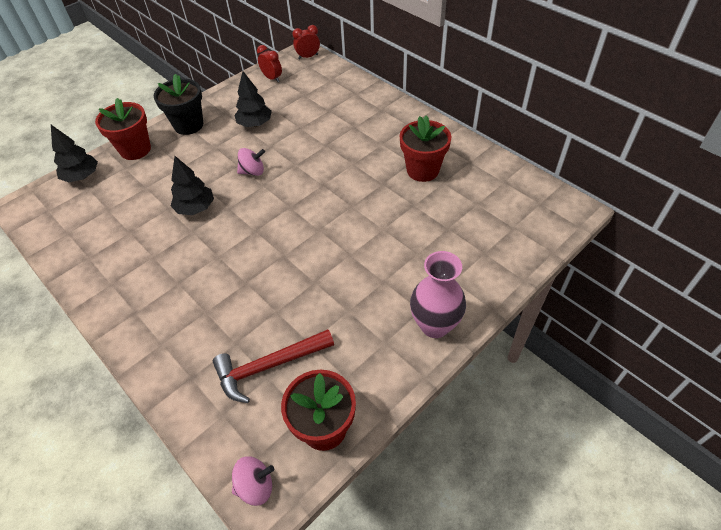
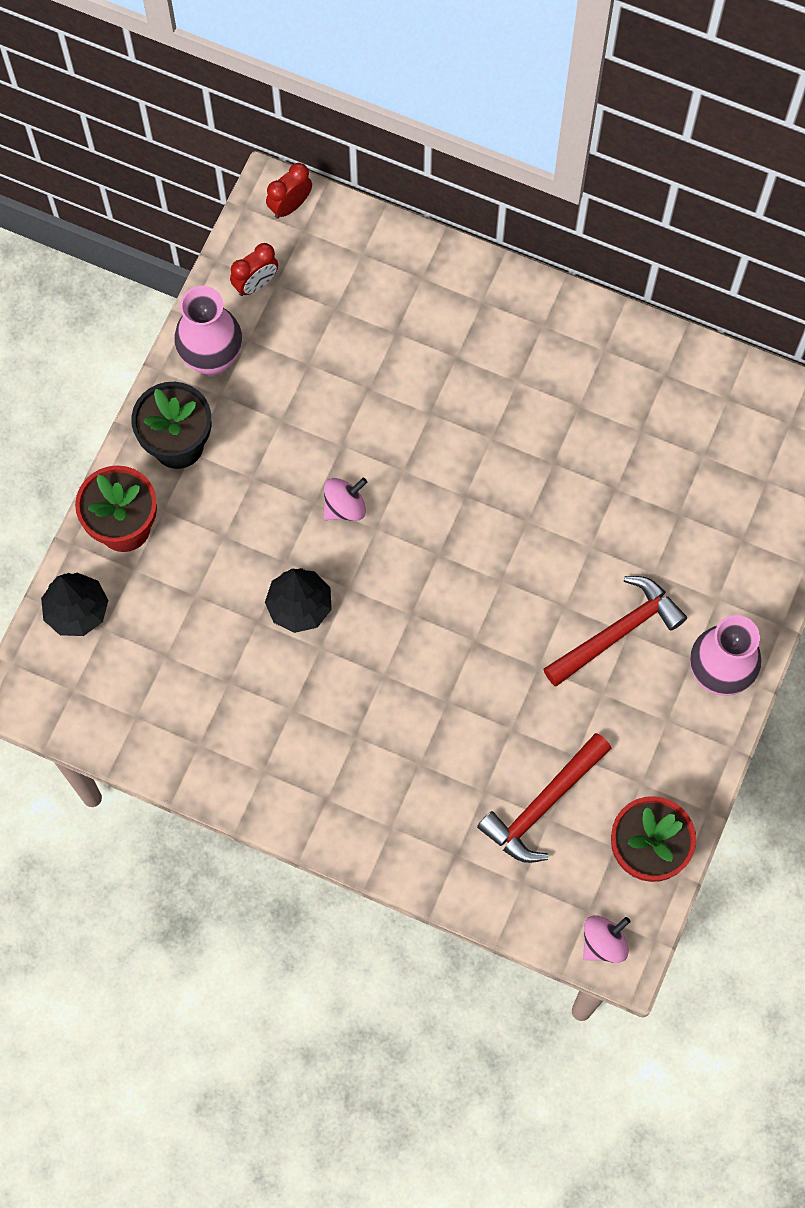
camera: 25 degrees left, 20 degrees up
black tree [234,71,272,127] -> none
red clock [257,45,282,82] -> red clock turned 120 degrees clockwise [230,243,278,296]
red flower pot [400,116,451,182] -> none
none -> pink vase [174,286,242,376]
none -> red hammer [543,576,687,686]

